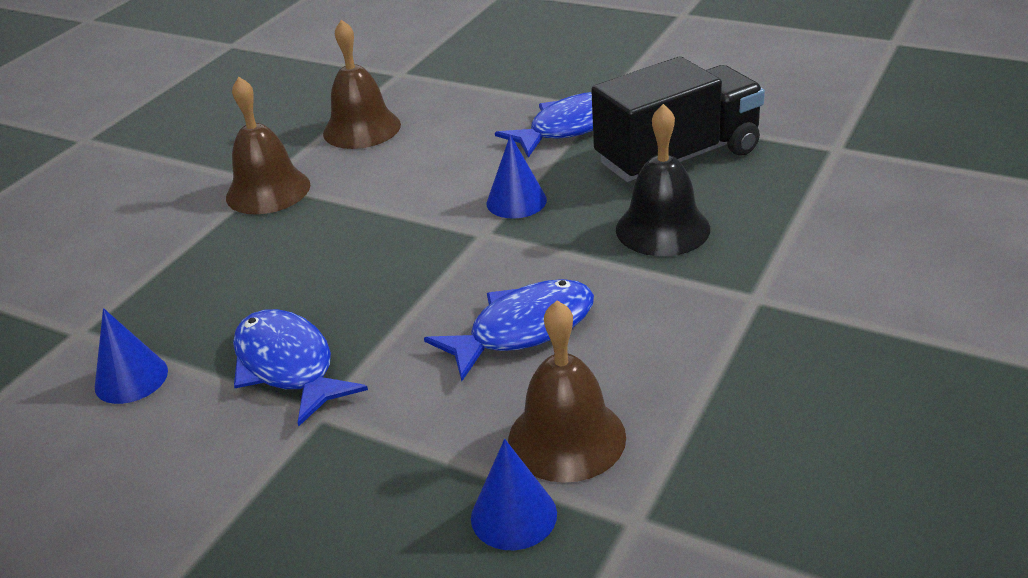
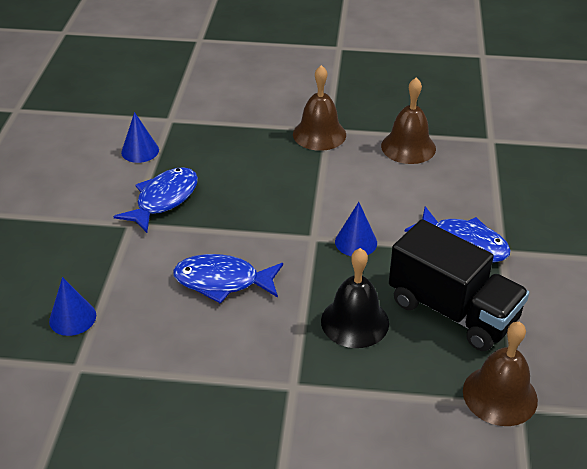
camera: 65 degrees right, 5 degrees up
blue fish [424,279,594,381] -> blue fish turned 150 degrees clockwise [173,254,283,304]
brown bell [508,300,626,483] -> brown bell moved to [463,322,538,426]

